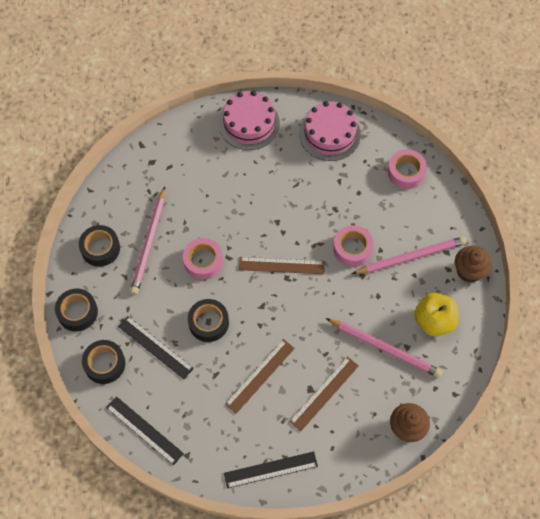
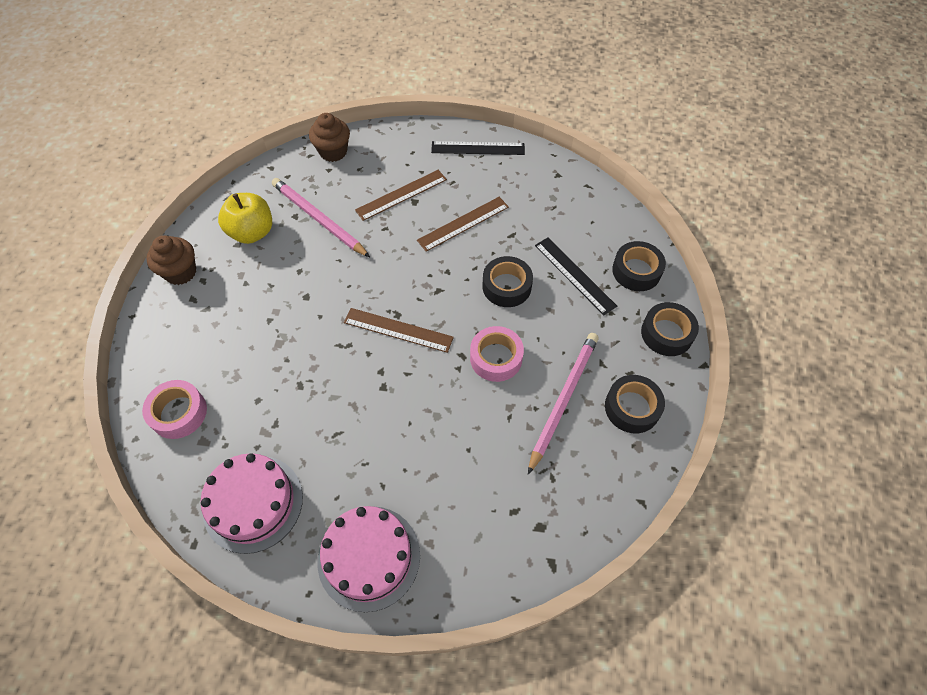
camera: 165 degrees left, 5 degrees down
black ruler [106,396,184,465] -> none
pink tape [333,225,374,267] -> none
pink pencil [352,236,467,274] -> none

